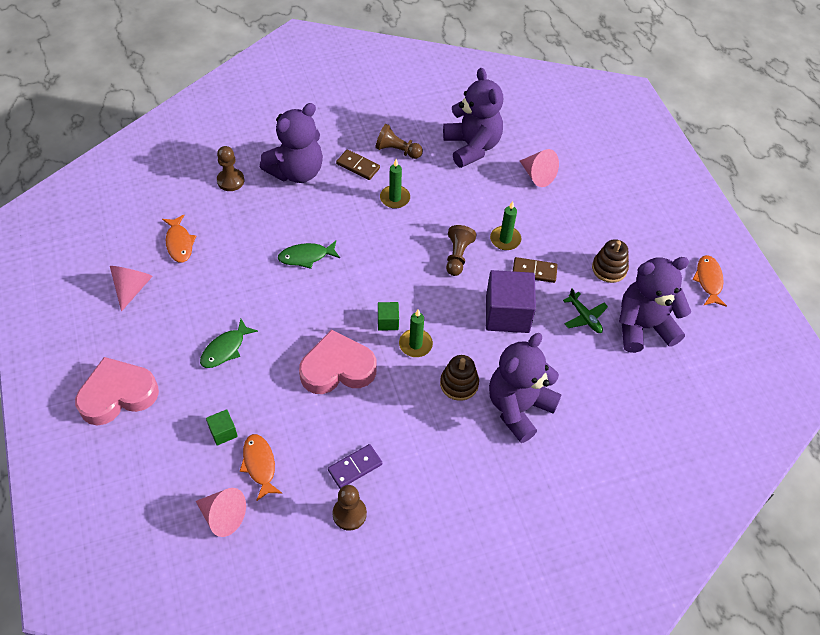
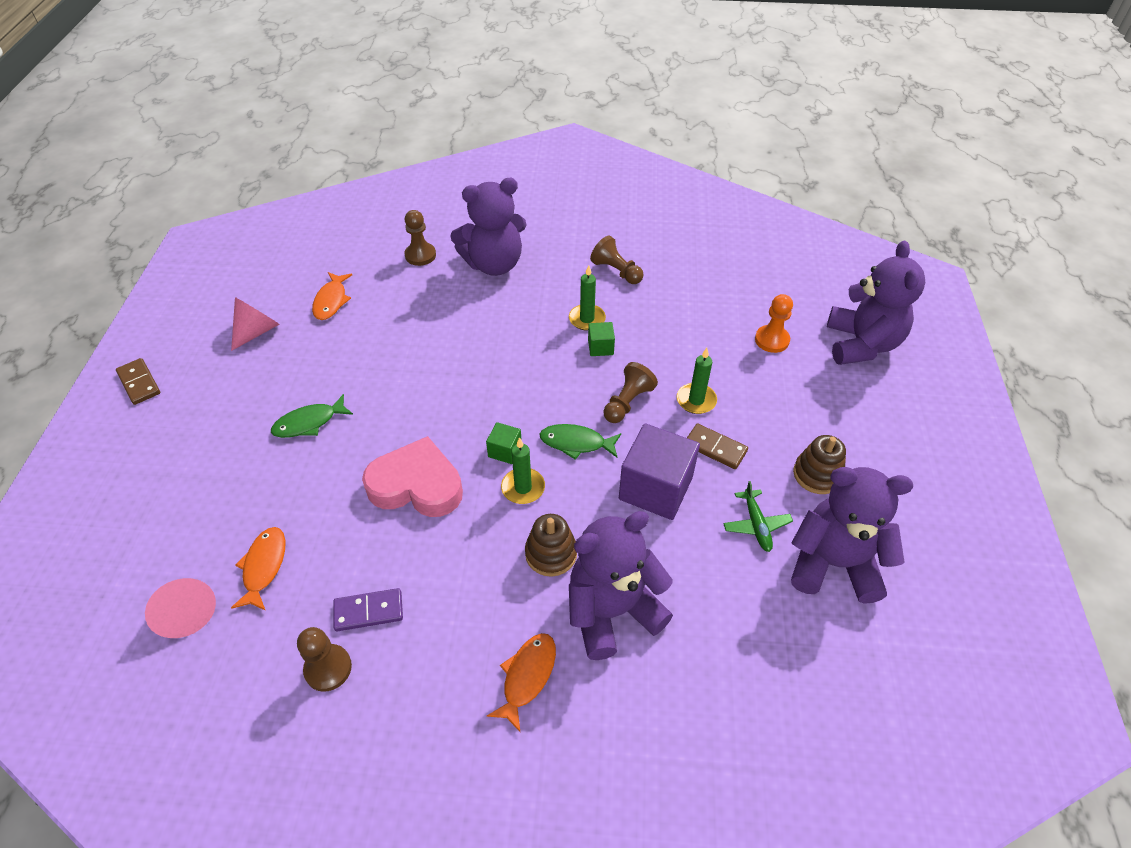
camera: 25 degrees right, 5 degrees down
pink heart [75,357,159,426] -> none
green cube [206,409,238,446] -> green cube moved to [588,322,615,356]
green fish [278,241,340,269] -> green fish moved to [539,424,621,460]
brown domino [336,149,380,180] -> brown domino moved to [116,358,160,405]
purple teddy bear [443,68,503,168] -> purple teddy bear moved to [827,241,925,365]
pink cone [520,149,559,187] -> orange pawn [755,294,793,353]
orange fish [692,255,727,307] -> orange fish moved to [487,633,556,733]

